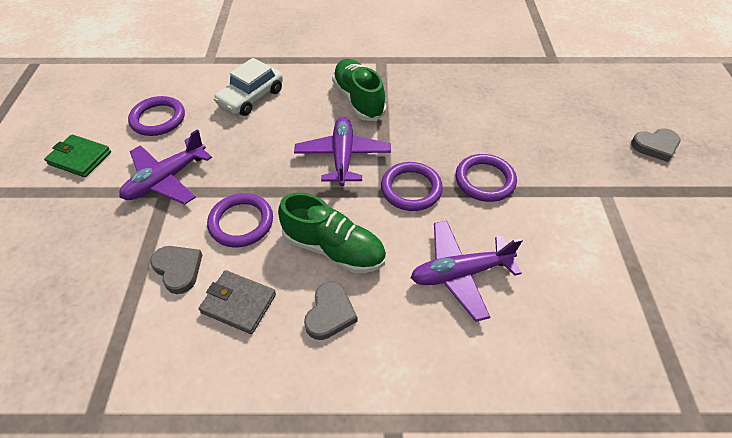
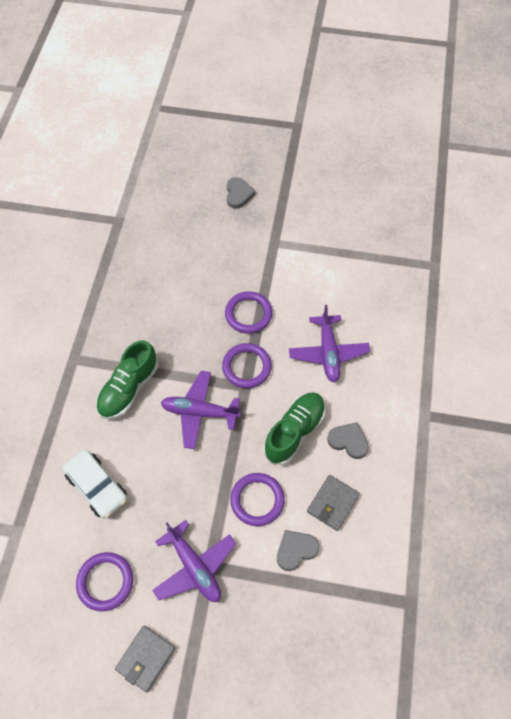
camera: 80 degrees left, 10 degrees up
green wallet [44,134,111,177] -> grey wallet [115,625,175,692]
green shoe [332,59,387,121] -> green shoe turned 45 degrees counterclockwise [96,340,158,419]

